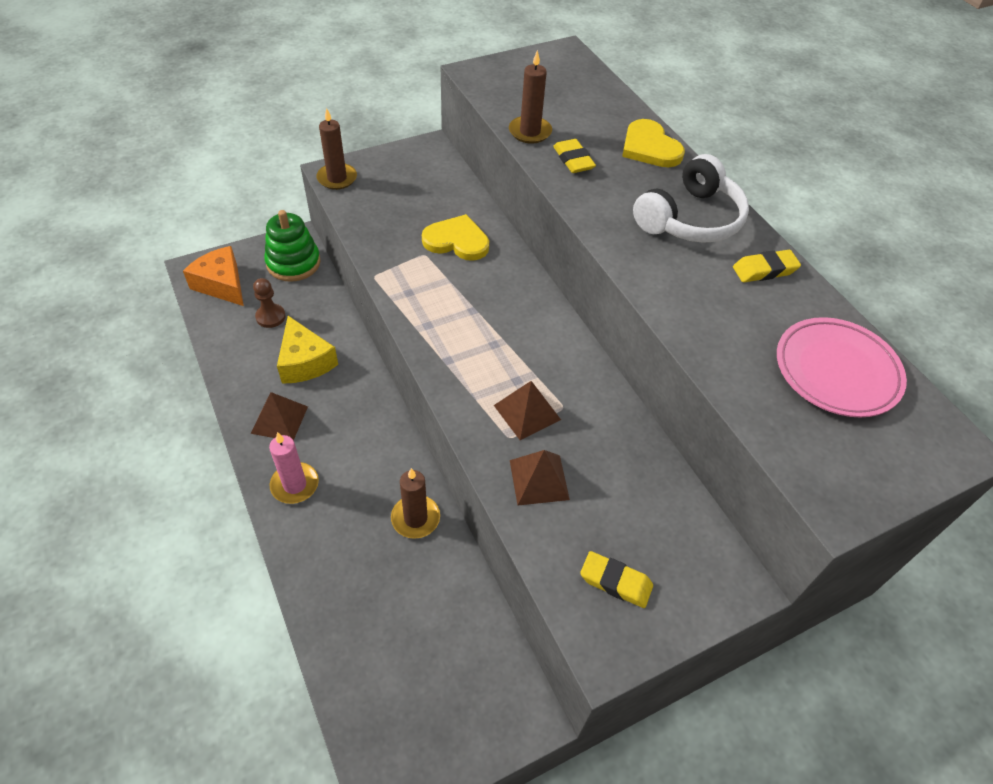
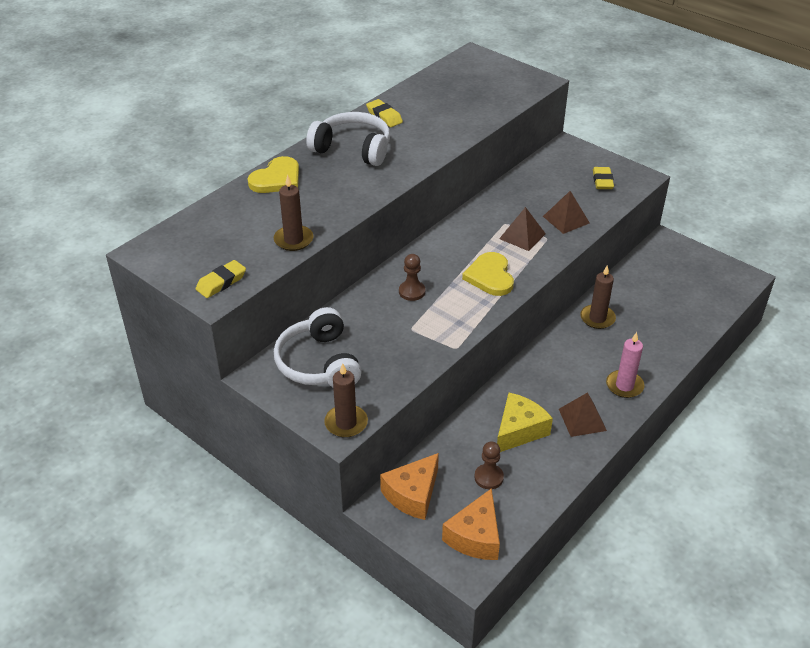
camera: 110 degrees left, 10 degrees down
green stacking toy [264,210,321,282] -> orange cheese [380,453,439,520]
yellow heart [422,214,489,261] -> yellow heart moved to [462,252,514,296]
yellow eraser [553,139,596,173] -> yellow eraser moved to [196,260,246,298]
pink plate [777,317,907,418] -> none
none -> white headphones [274,307,362,387]
none -> brown pawn [399,254,425,301]

